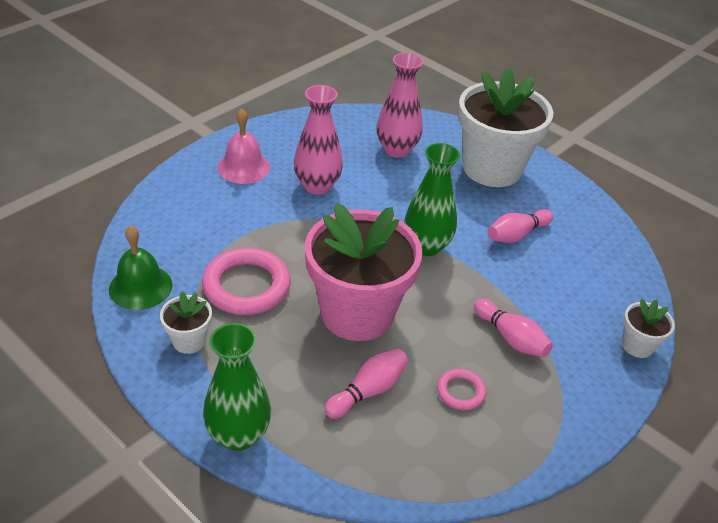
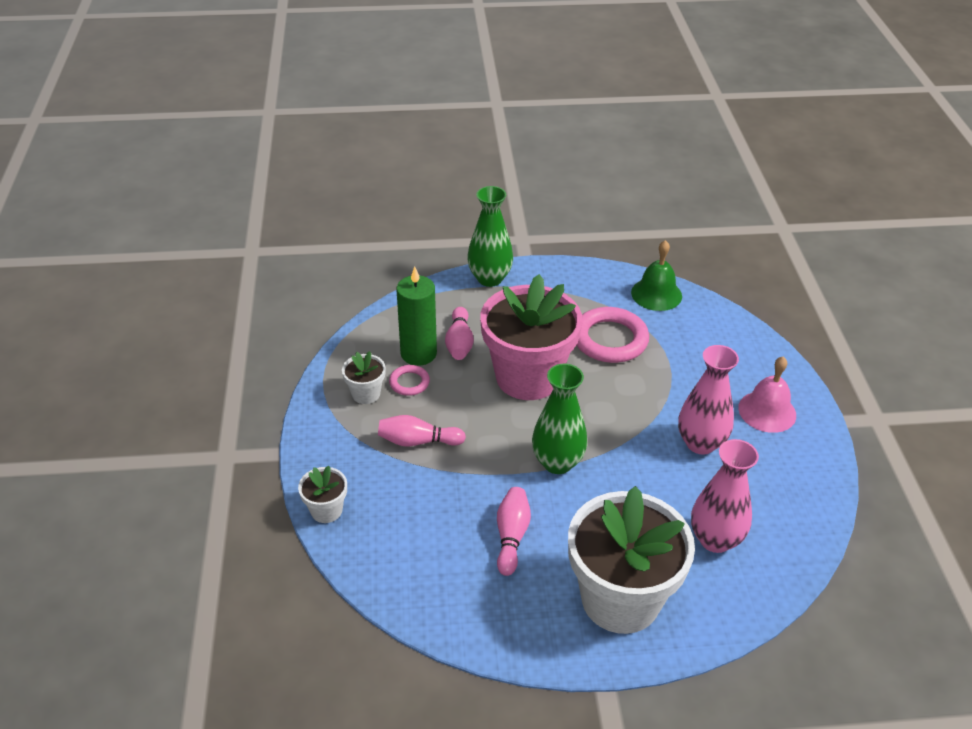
camera: 135 degrees right, 0 degrees up
white flower pot [160,291,212,354] -> white flower pot moved to [342,351,386,404]
none -> green candle [396,266,437,366]

